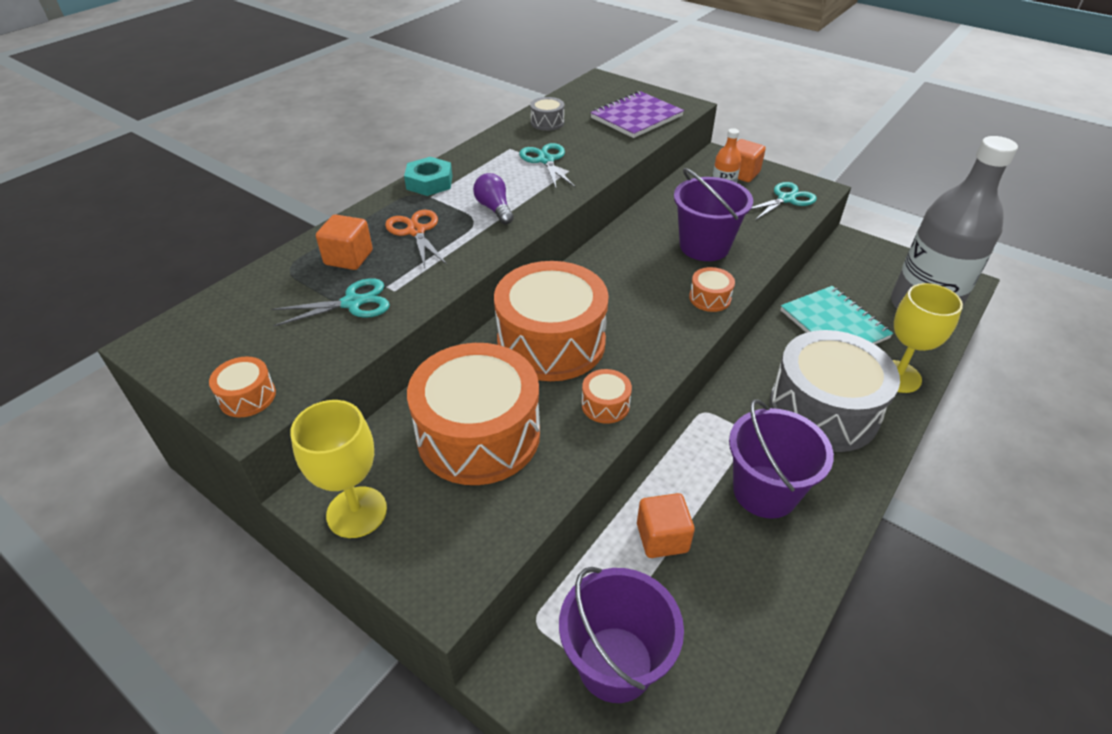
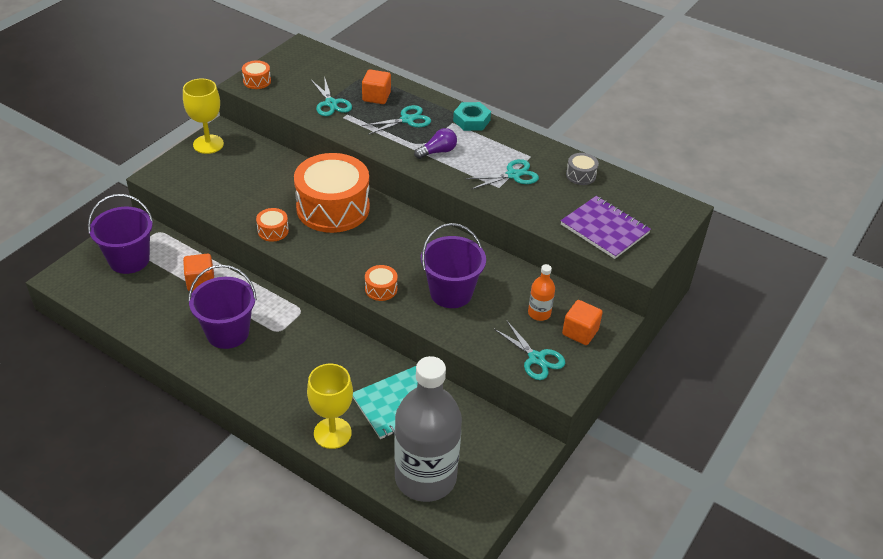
camera: 85 degrees right, 0 degrees up
orange scissors [385,210,447,268] -> turquoise scissors [362,105,431,135]
orange drum [407,343,540,485] -> none
grey drum [769,330,900,452] -> none

